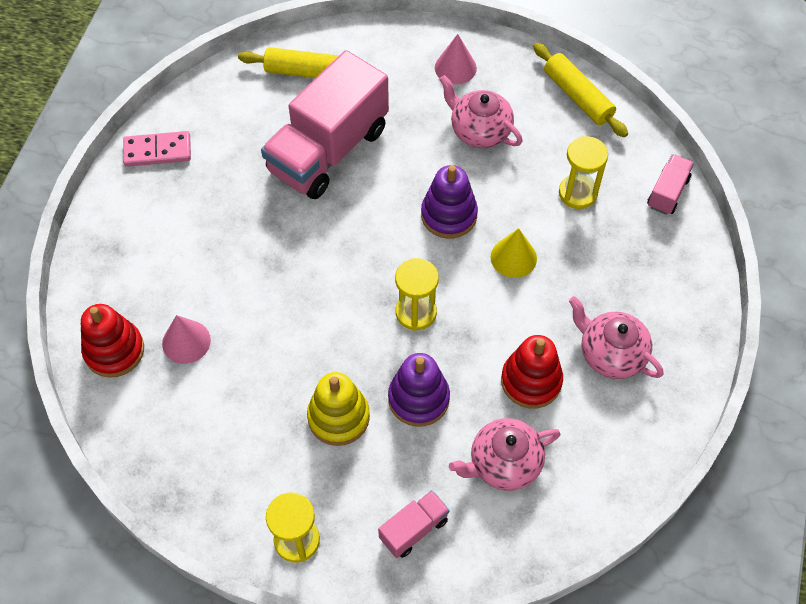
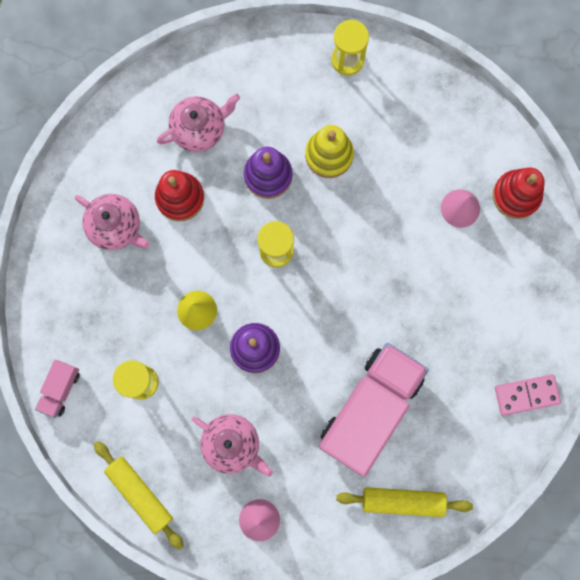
camera: 175 degrees right, 20 degrees up
pink truck [378,490,450,558] -> none

